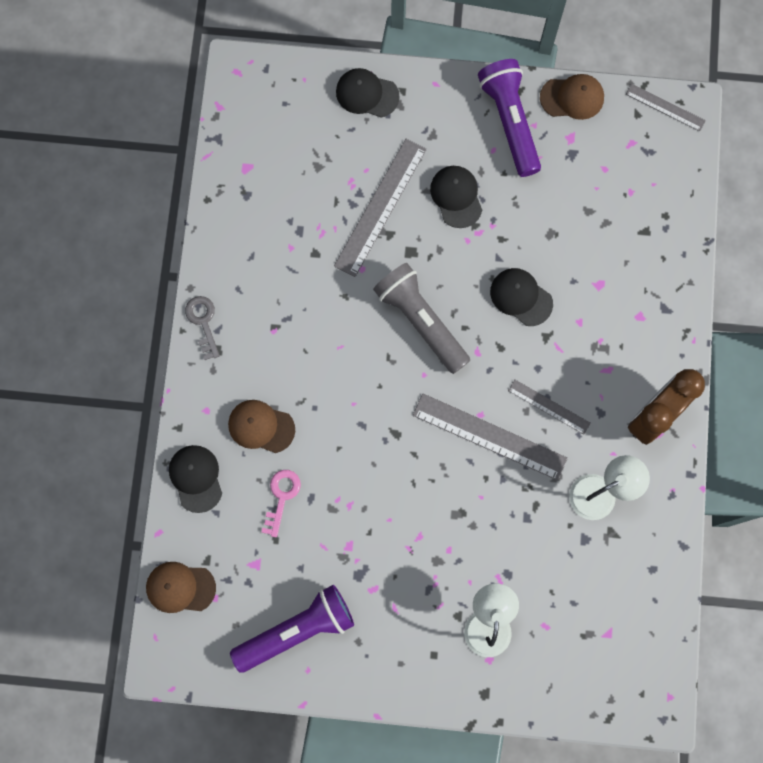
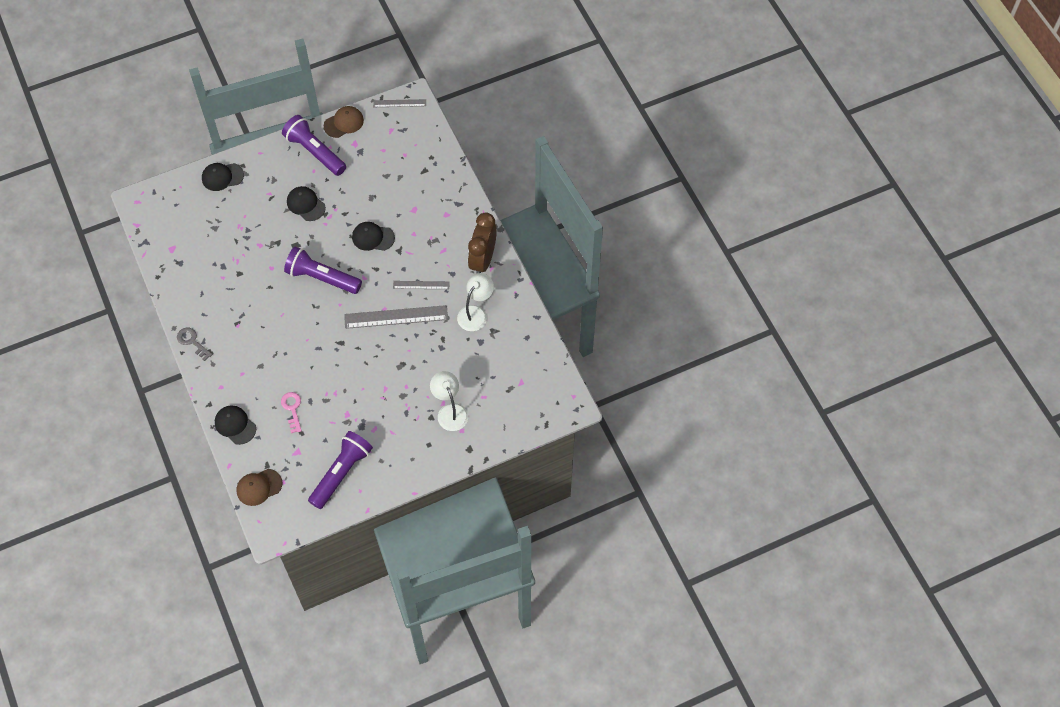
camera: 30 degrees left, 15 degrees down
brown cap [228,400,295,453] -> none
grey ruler [334,139,427,277] -> none
grey flashlight [373,263,470,374] -> purple flashlight [284,247,362,294]

